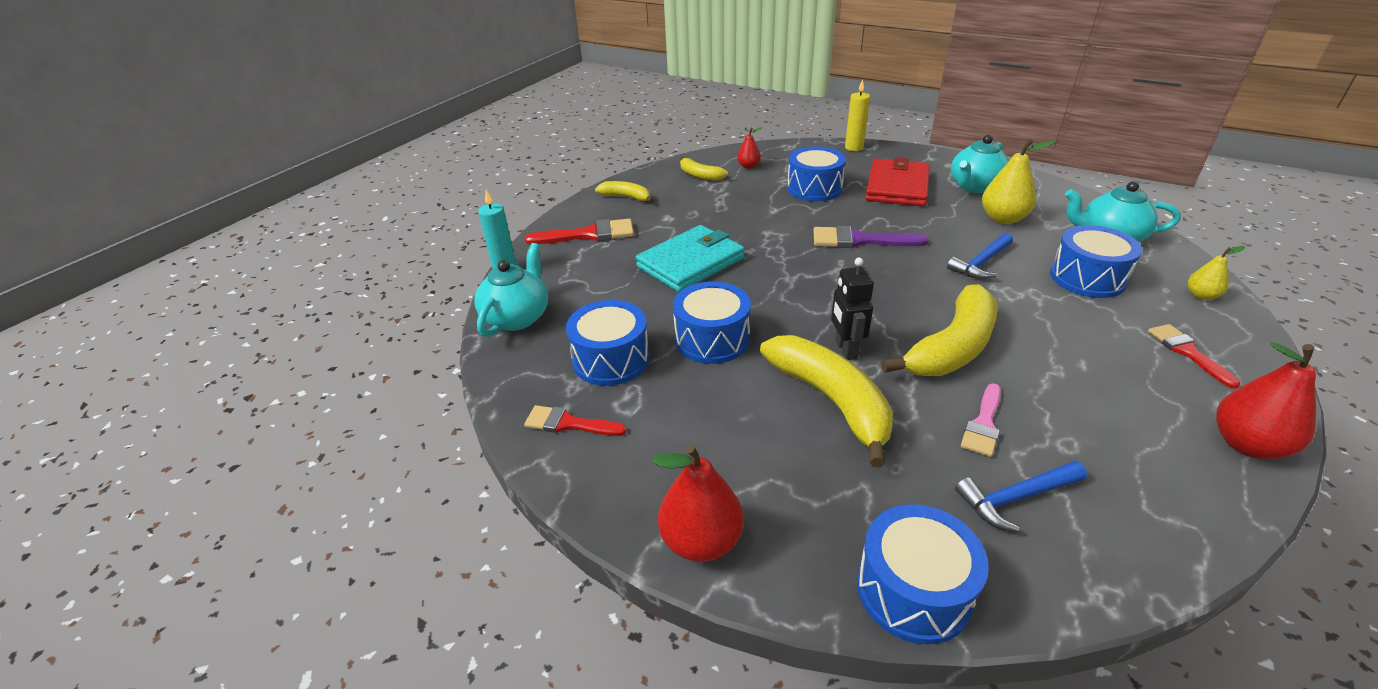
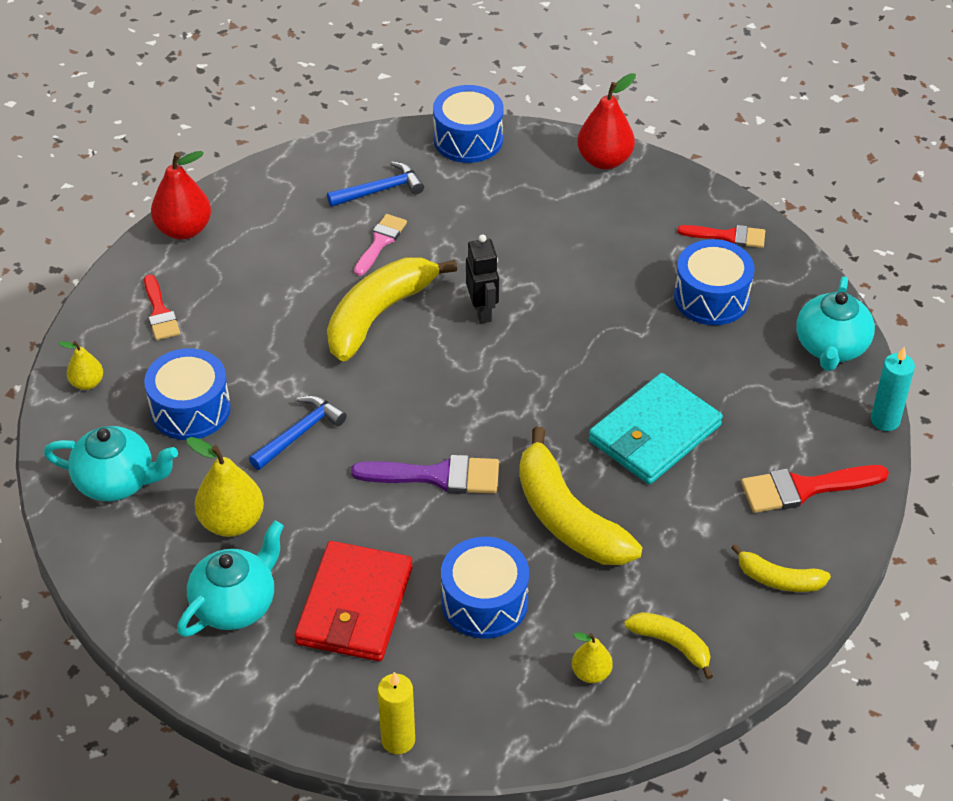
camera: 175 degrees right, 10 degrees up
blue drum [673,281,751,364] -> none
red pear [737,127,762,169] -> yellow pear [572,632,613,683]
yellow banana [760,335,893,467] -> yellow banana moved to [519,427,642,565]

